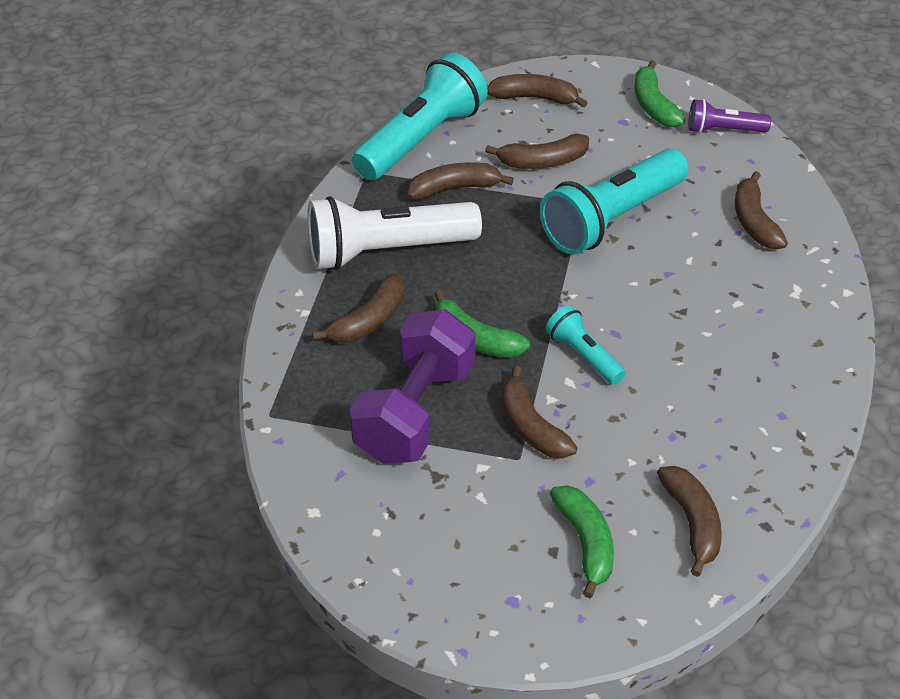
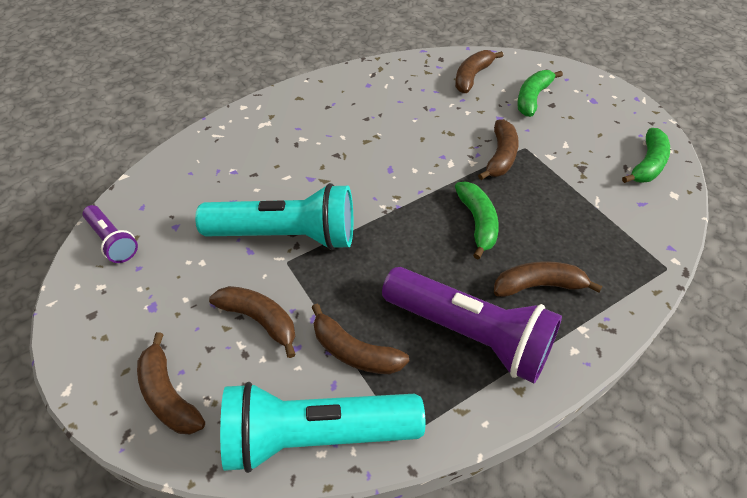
camera: 135 degrees left, 5 degrees up
white flashlight [307,196,482,270] -> purple flashlight [382,267,562,383]
purple dumbbell [350,309,476,464] -> none
turquoise flashlight [546,305,626,385] -> none
green banana [634,60,685,127] -> green banana moved to [622,128,670,183]
brown banana [735,171,788,249] -> none

